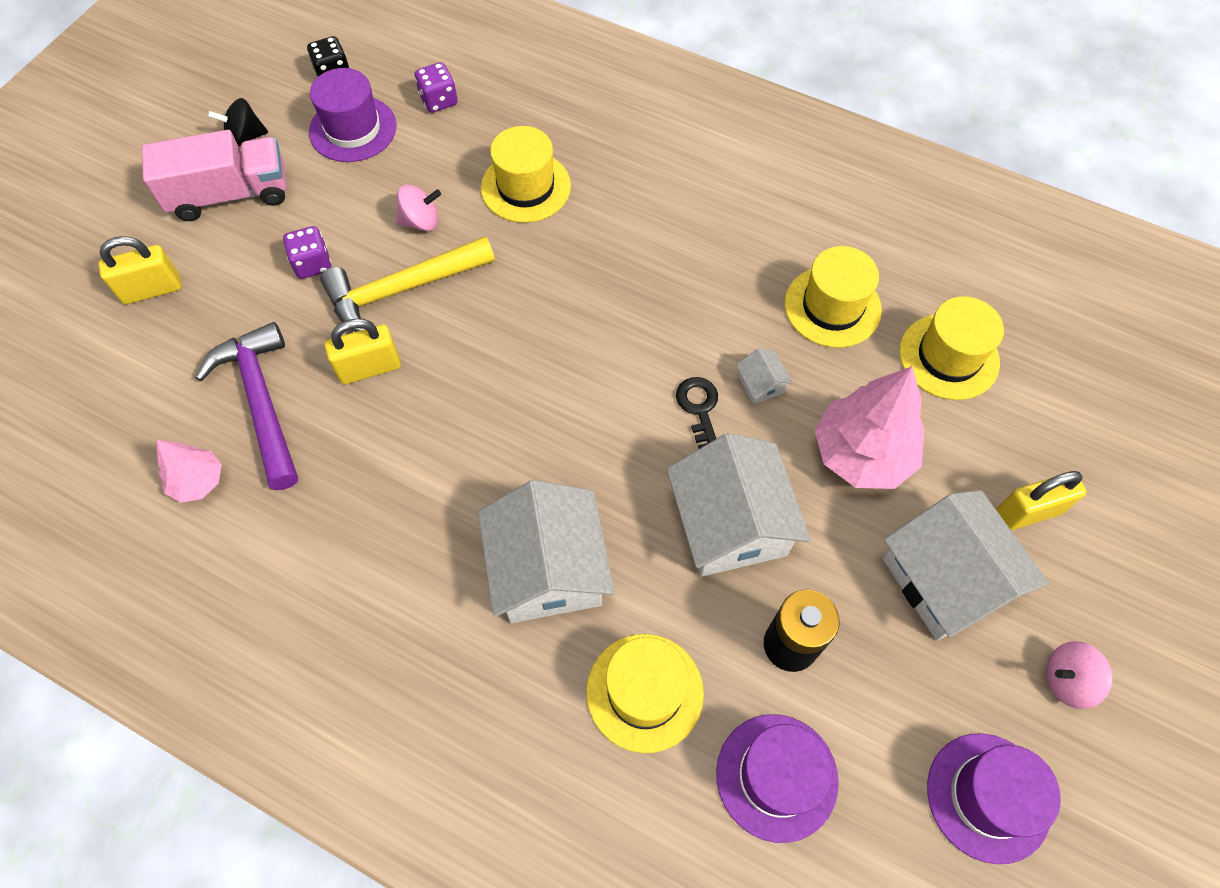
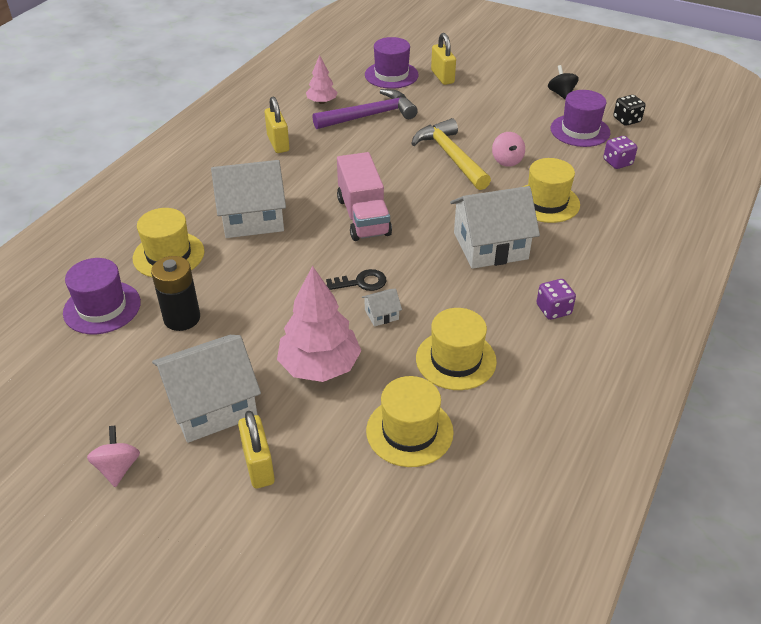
camera: 90 degrees right, 20 degrees down
pink truck [142,130,287,221] -> pink truck moved to [337,152,392,241]
purple dice [283,226,331,279] -> purple dice moved to [537,279,576,320]
yellow padlock [325,318,401,385] -> yellow padlock moved to [265,96,289,153]
white house [667,433,811,576] -> white house moved to [450,186,540,269]
purple hat [927,733,1061,864] -> purple hat moved to [365,37,419,89]

